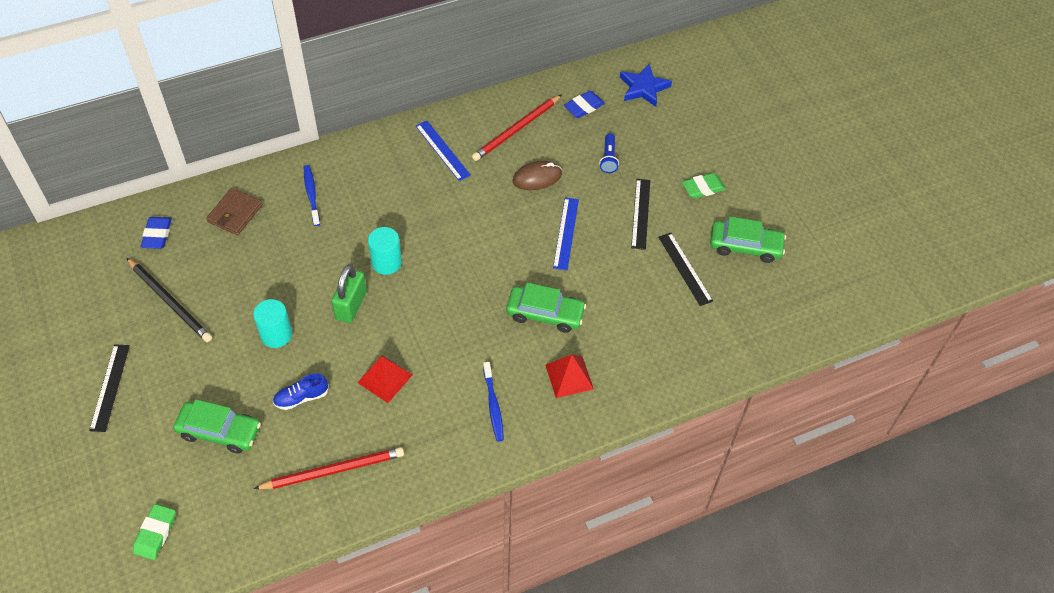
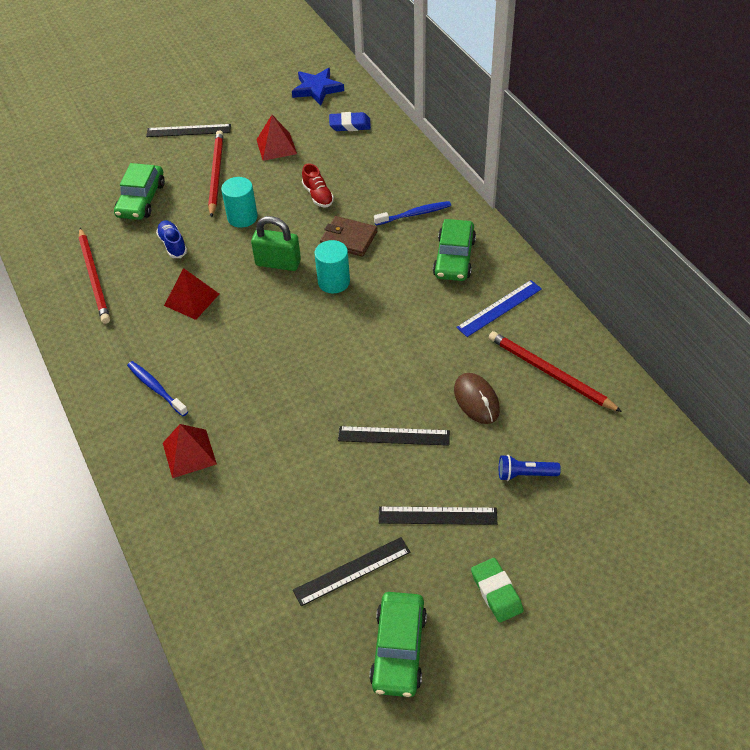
camera: 90 degrees right, 5 degrees down
black pencil [127,258,212,342] -> red pyramid [256,115,297,161]
green eraser [133,504,176,560] -> none
brown wallet [206,188,262,235] -> brown wallet moved to [320,216,377,257]
blue toothbrush [483,362,504,441] -> blue toothbrush turned 60 degrees clockwise [127,361,188,416]
green car [506,283,586,333] -> green car moved to [433,219,476,281]
blue ruler [553,197,579,270] -> black ruler [338,426,450,446]
blue eraser [564,91,605,118] -> none
blue star [620,64,672,107] -> blue star moved to [292,68,344,105]
none -> red pencil [208,130,223,218]
none -> red shoe [302,163,334,207]

